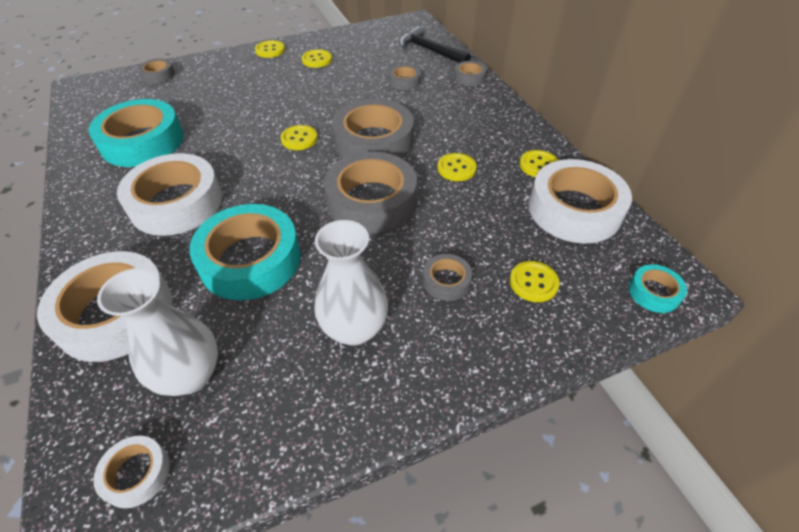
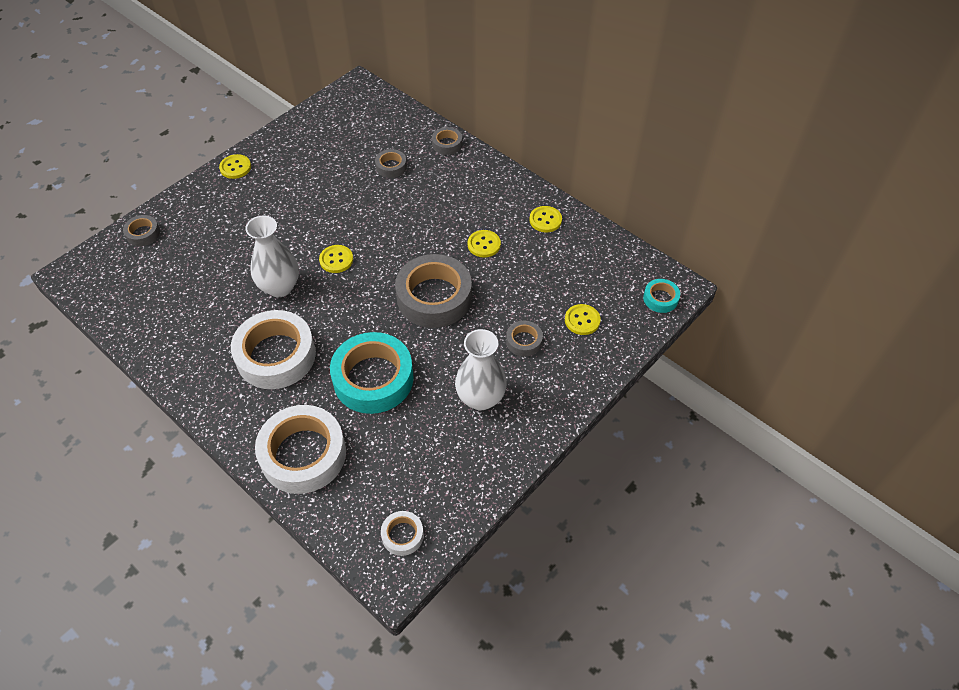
camera: 25 degrees left, 5 degrees up
turquoise tape [89,99,184,167] -> none
white vase [97,268,218,396] -> white vase moved to [245,215,299,297]
yellow button [302,49,332,68] -> none
grey tape [332,99,414,159] -> none
black hammer [399,26,471,63] -> none
white tape [529,159,632,243] -> none

